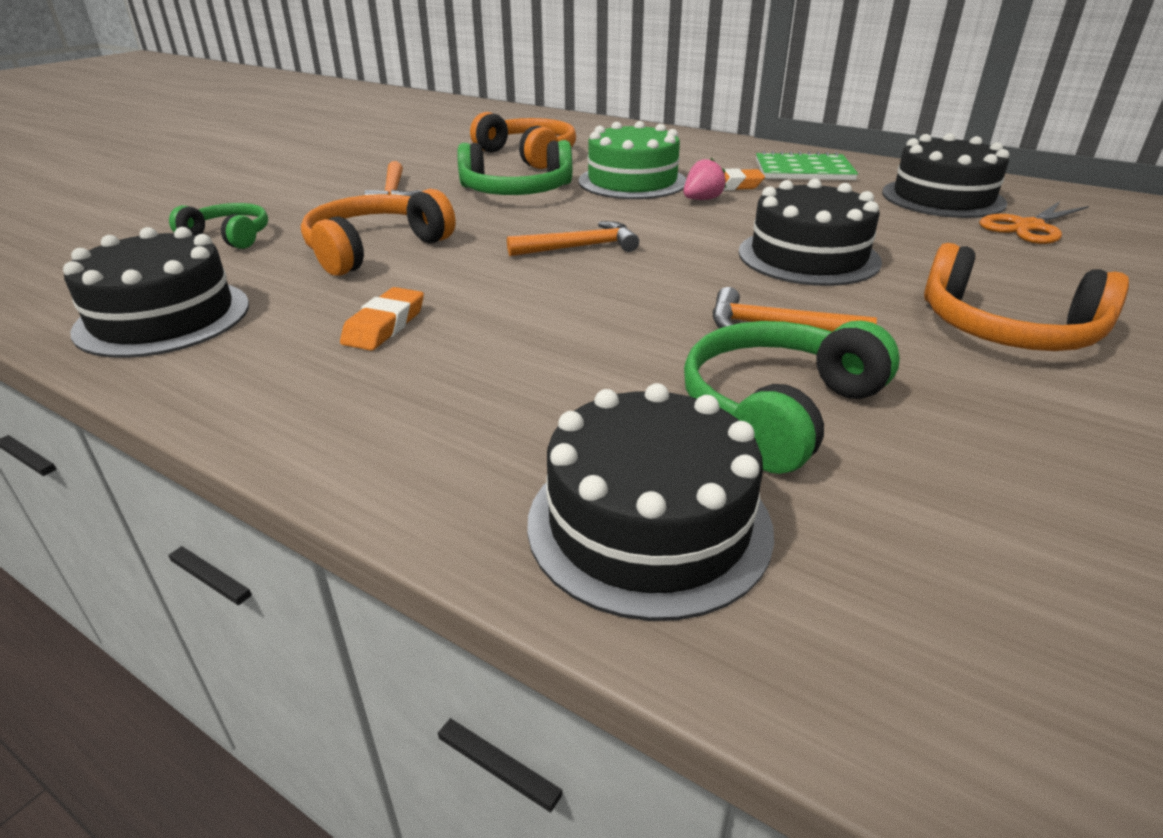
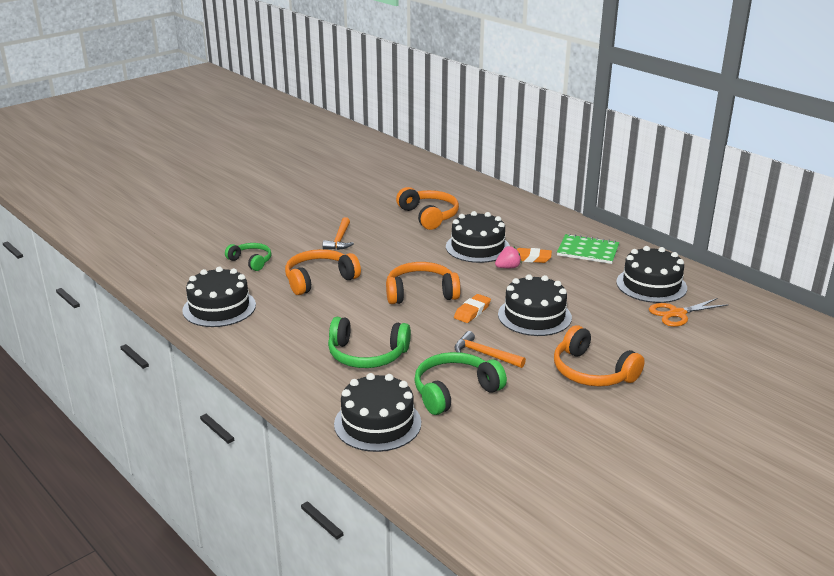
camera: 15 degrees right, 5 degrees down
orange eraser [340,287,424,351] -> orange eraser moved to [454,294,491,323]
green headphones [457,140,572,195] -> green headphones moved to [328,317,411,368]
orange hammer [507,221,639,256] -> orange headphones [386,262,461,304]
green cake [579,121,686,199] -> black cake [446,211,510,263]

